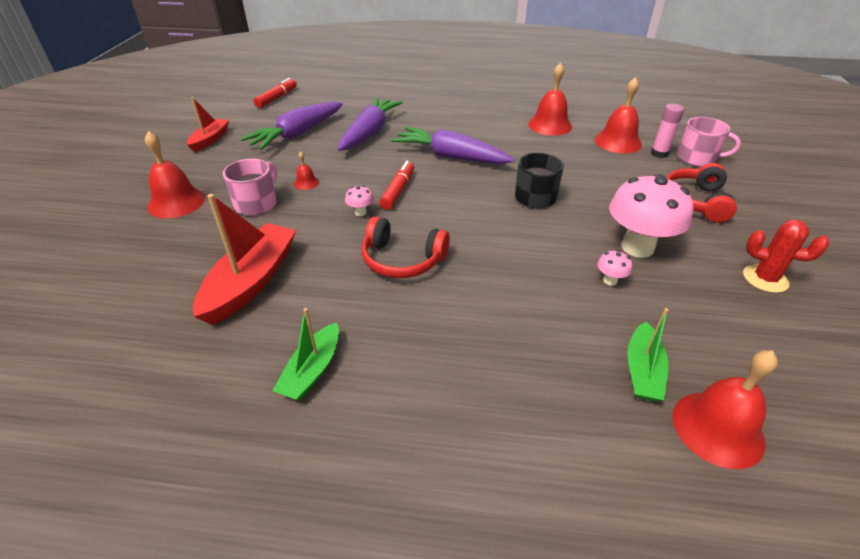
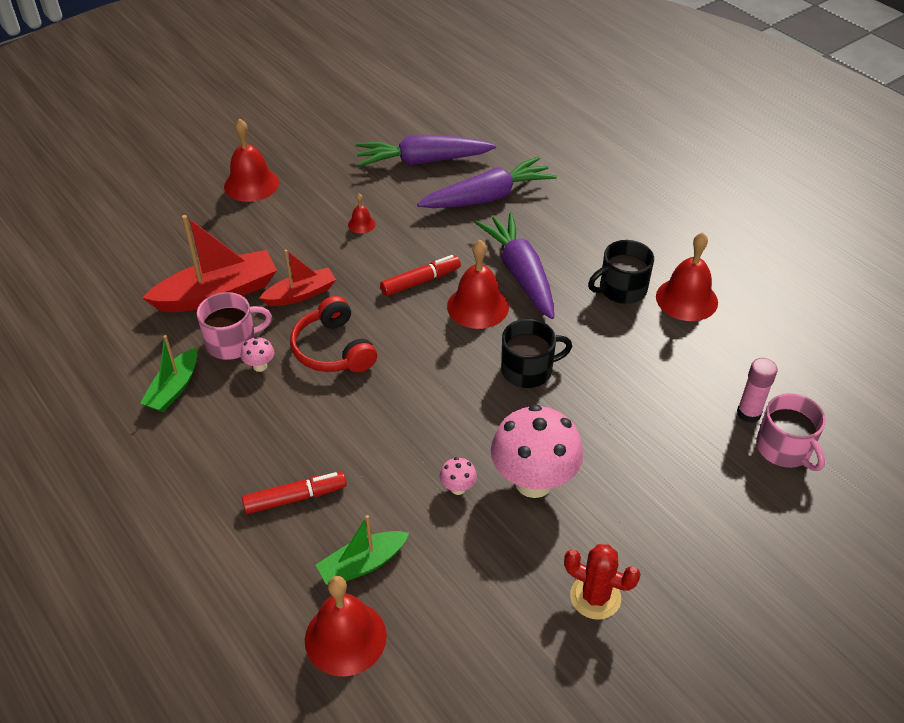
camera: 45 degrees right, 5 degrees up
red boat [187,97,229,152] -> red boat moved to [260,250,336,306]
pink mug [223,159,277,216] -> pink mug moved to [197,292,272,360]
red marker [254,78,297,108] -> red marker moved to [242,472,347,514]
green boat [273,308,339,400] -> green boat turned 45 degrees counterclockwise [140,335,197,412]
pink mushroom [345,185,374,216] -> pink mushroom moved to [241,337,274,372]
red bell [595,77,642,154] -> red bell moved to [447,240,509,329]
red headphones [666,163,737,223] -> none
red cactus [743,220,829,293] -> red cactus turned 45 degrees counterclockwise [564,544,641,620]
none -> black mug [588,240,654,304]

